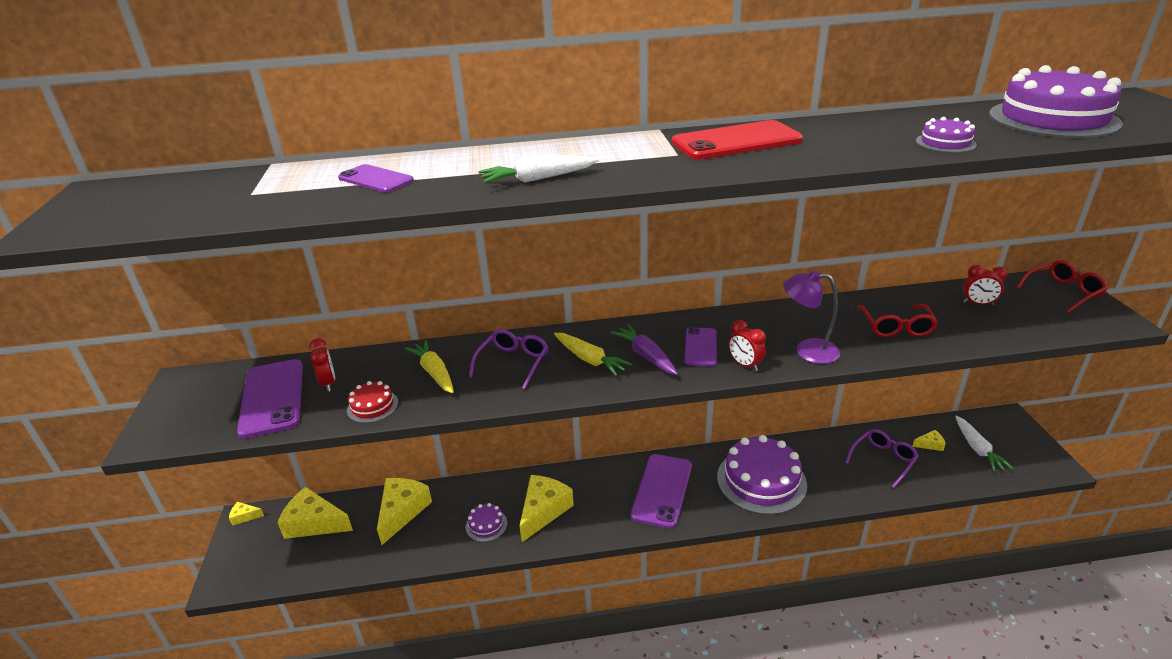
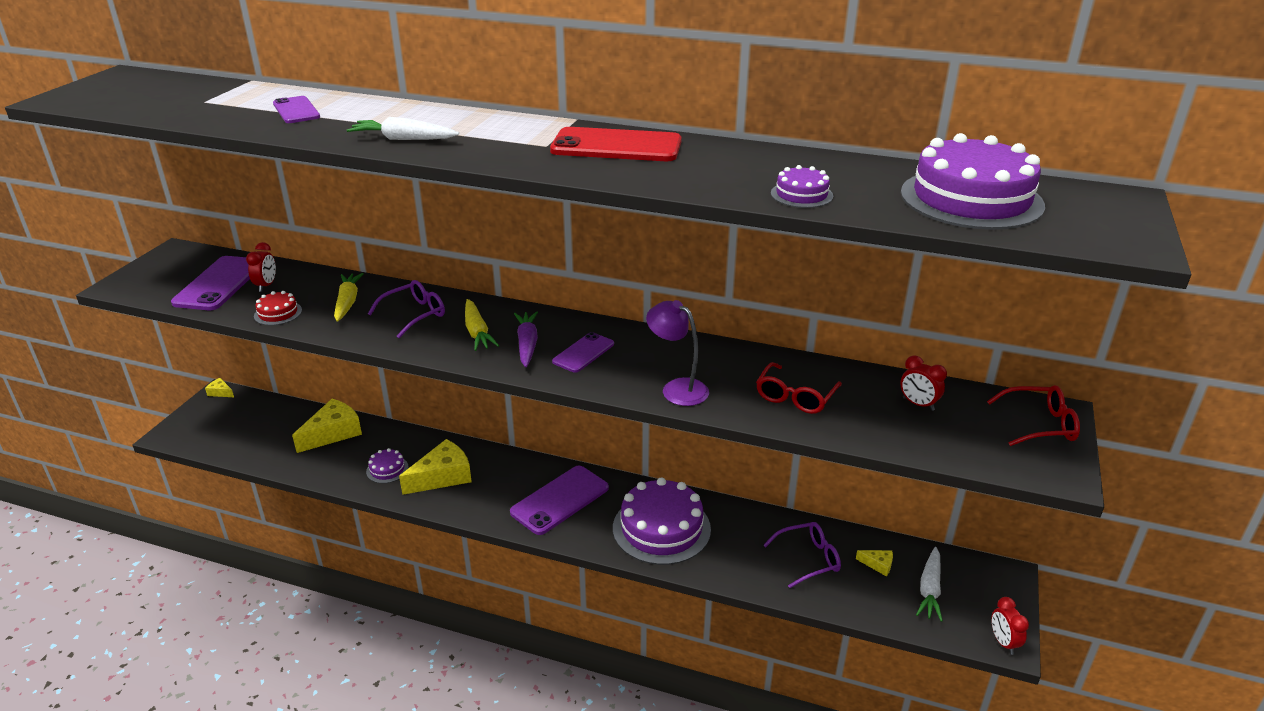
camera: 25 degrees right, 0 degrees up
yellow cheese [277,487,353,539] -> none
red clock [729,320,766,371] -> red clock moved to [991,597,1029,655]

